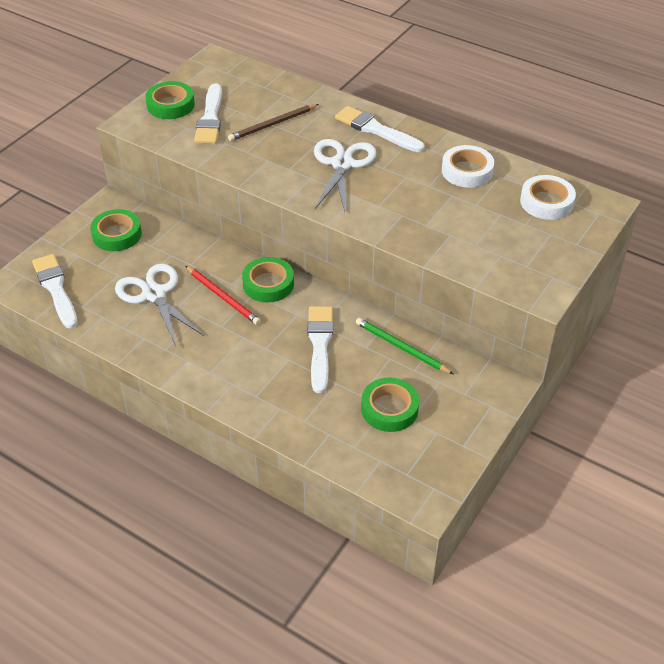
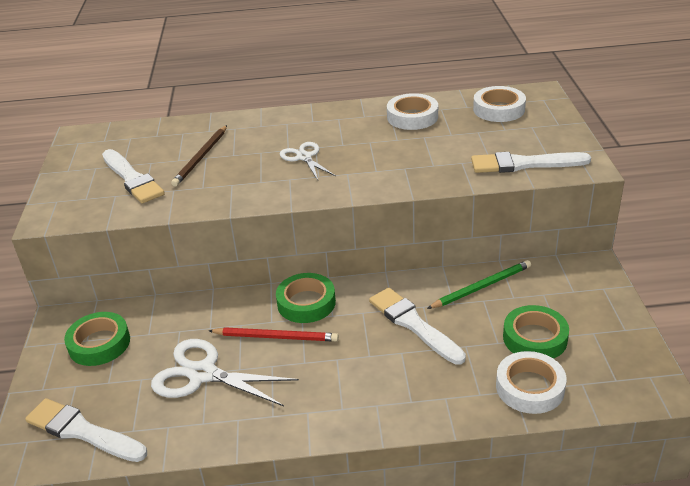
camera: 35 degrees left, 10 degrees down
green tape [145,81,195,119] -> none
white scissors [314,139,376,212] -> white scissors [280,142,336,180], size x0.61
white brush [335,106,425,152] -> white brush moved to [471,152,591,173]
green pencil [356,318,454,374] -> green pencil turned 150 degrees clockwise [427,260,531,309]
none -> white tape [496,351,567,414]

